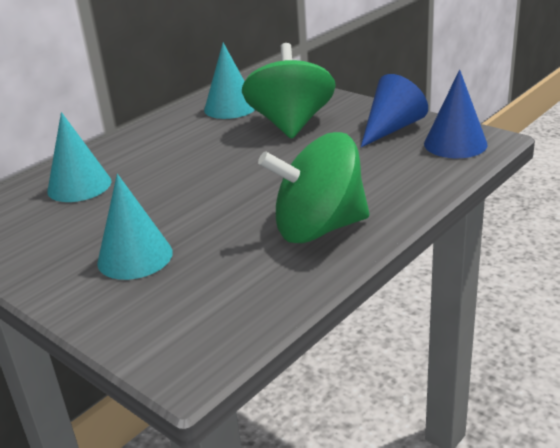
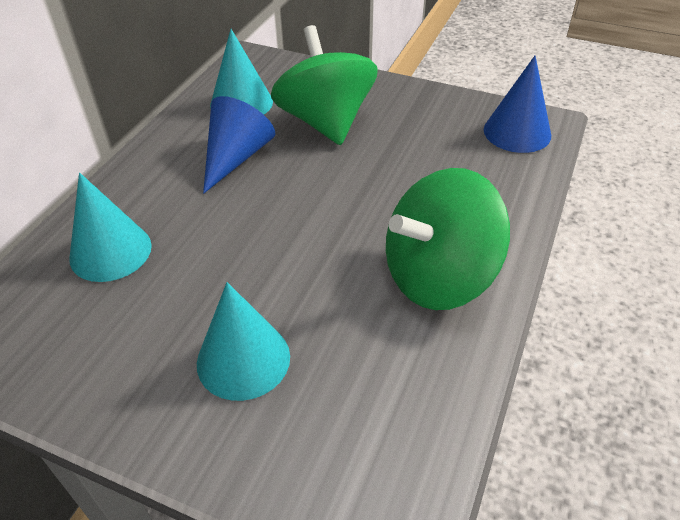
camera: 20 degrees left, 15 degrees up
blue cone [361,74,428,147] -> blue cone moved to [203,96,275,194]

